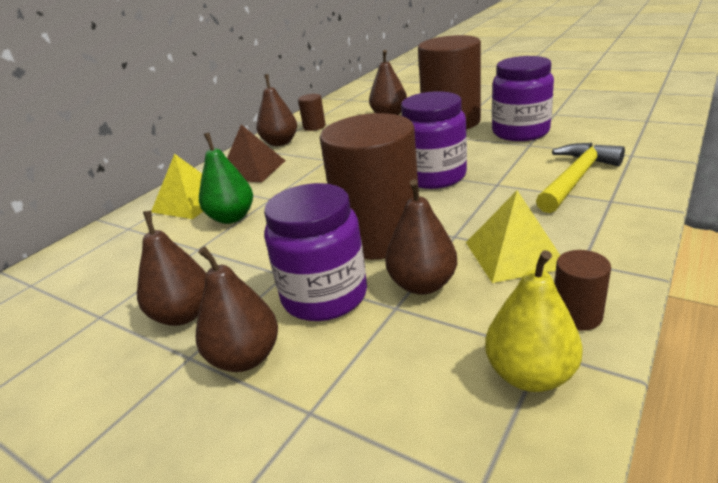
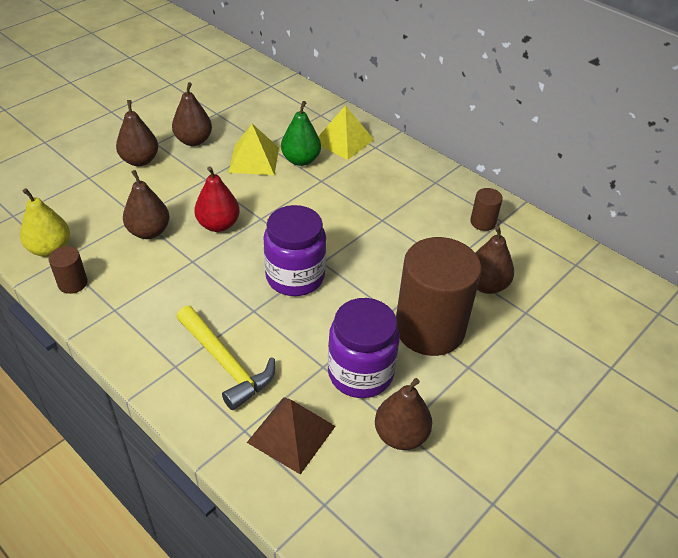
camera: 95 degrees right, 15 degrees up
brown pyramid [227,125,285,182] -> brown pyramid moved to [247,397,336,475]
brown pear [257,74,297,146] -> brown pear moved to [375,378,432,450]
purple jar [264,183,367,321] -> none
brown cylinder [320,113,419,260] -> red pear [194,166,240,232]
yellow pyramid [466,190,560,283] -> yellow pyramid moved to [228,124,279,175]

